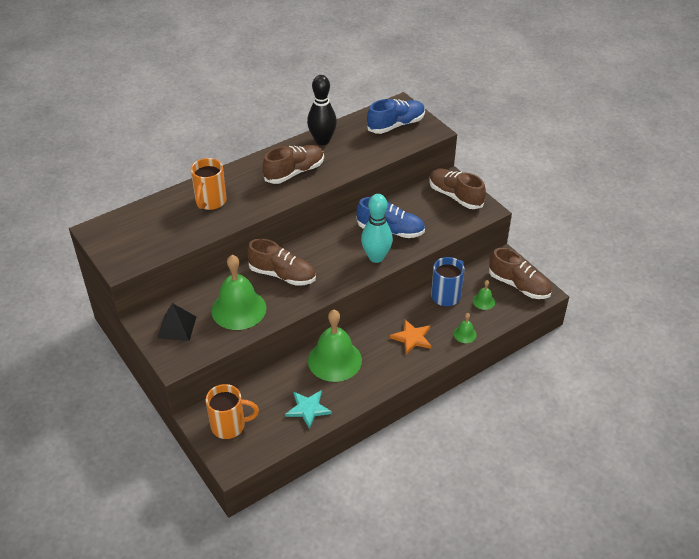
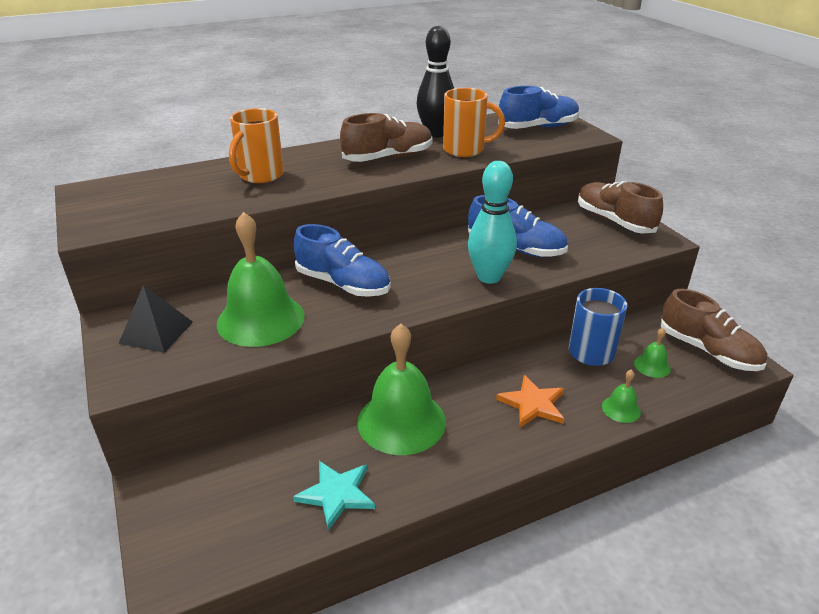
camera: 10 degrees right, 10 degrees down
orange mug [206,384,259,439] -> orange mug moved to [443,88,505,157]
brown shoe [247,239,316,286] -> blue shoe [294,224,390,297]

